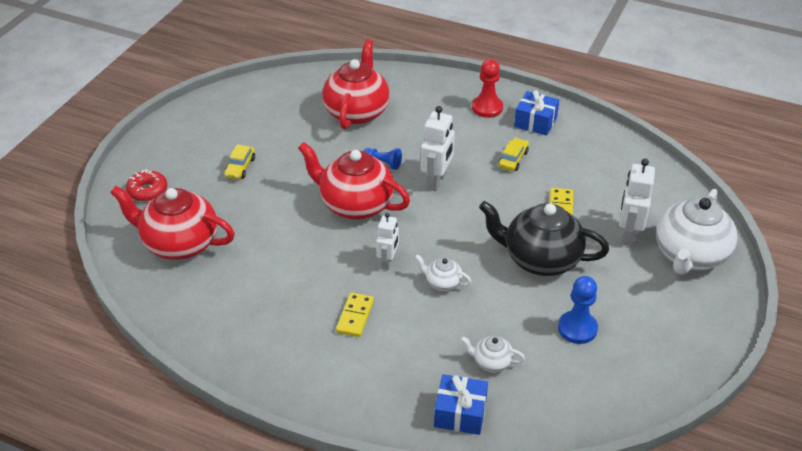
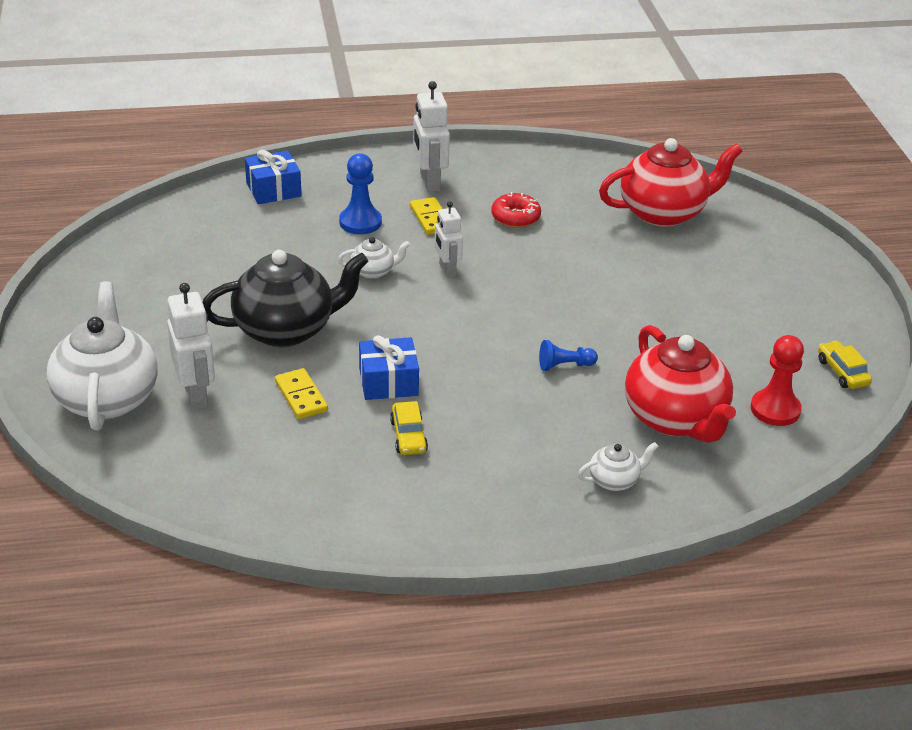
camera: 145 degrees right, 5 degrees down
red donut [126,169,167,201] -> red donut moved to [491,192,541,228]
yellow car [224,144,255,180] -> yellow car moved to [818,341,872,389]
red teapot [298,142,410,220] -> none
white robot [421,106,455,191] -> white robot moved to [413,81,450,192]
white teapot [460,336,525,373] -> white teapot moved to [578,442,659,491]
red pawn [472,59,503,118] -> red pawn moved to [751,335,804,426]
blue gift [514,90,559,136] -> blue gift moved to [359,335,419,400]
blue pawn [558,276,598,344] -> blue pawn moved to [339,153,382,234]

